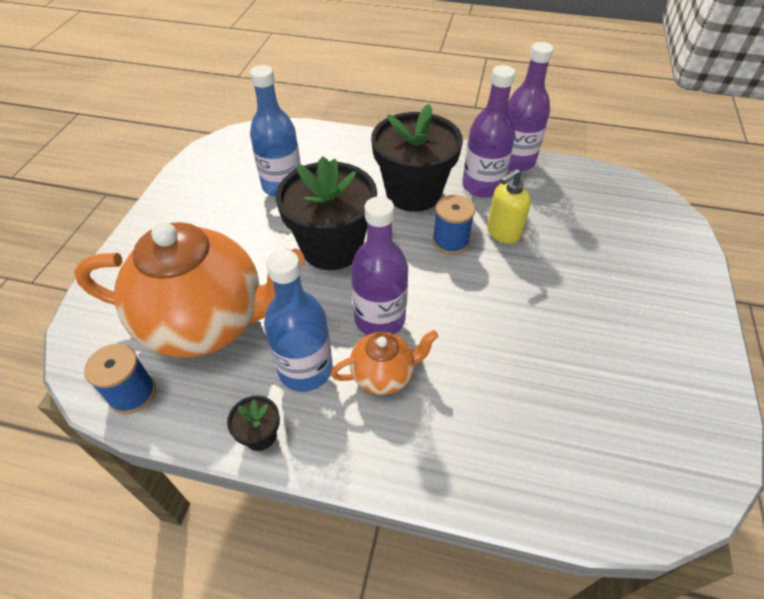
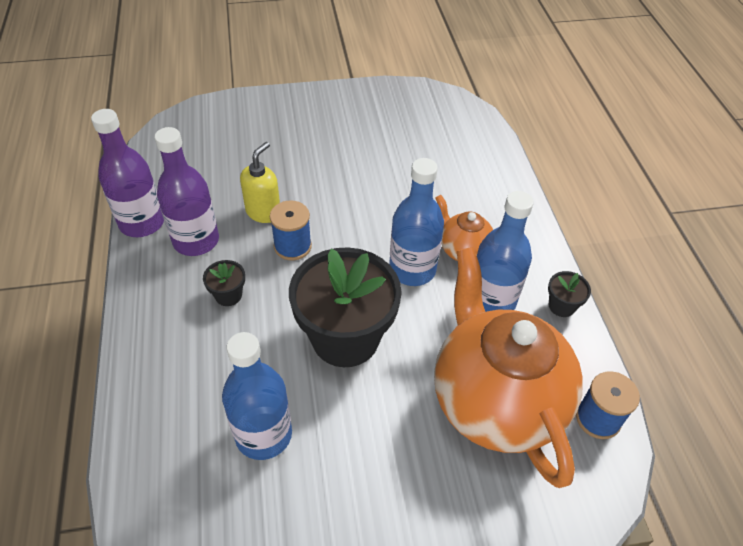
camera: 115 degrees left, 0 degrees up
purple bottle [351,196,408,335] -> blue bottle [389,158,444,286]
black flower pot [371,104,463,212] -> black flower pot [203,260,245,306], size x0.41
yellow soap dispenser [487,169,531,244] -> yellow soap dispenser turned 90 degrees counterclockwise [240,142,280,223]

